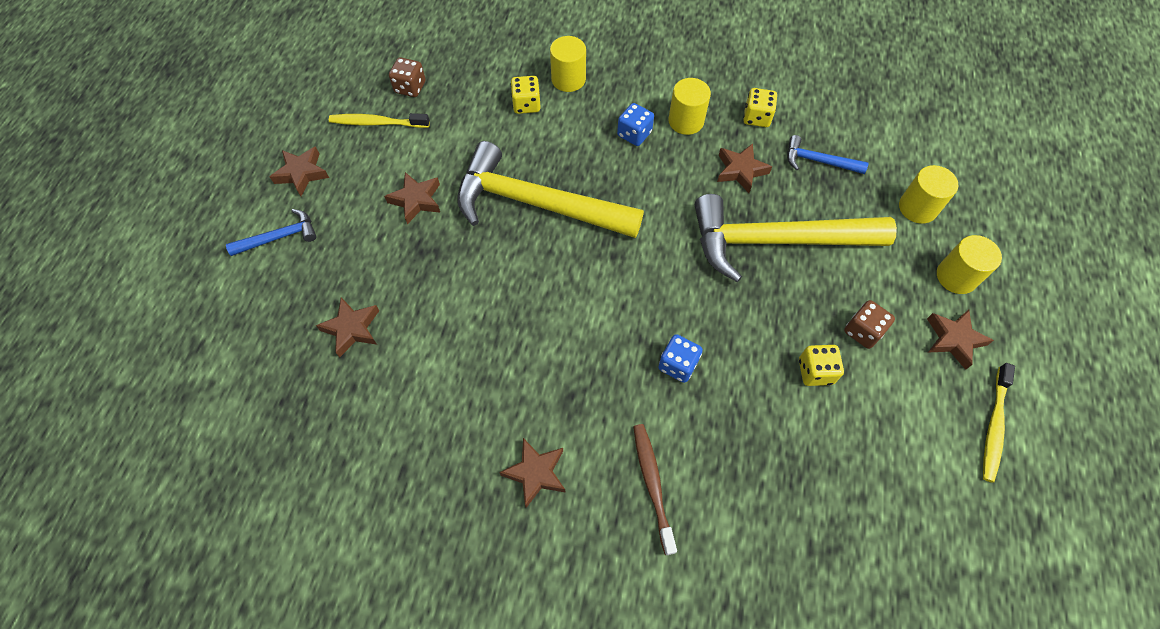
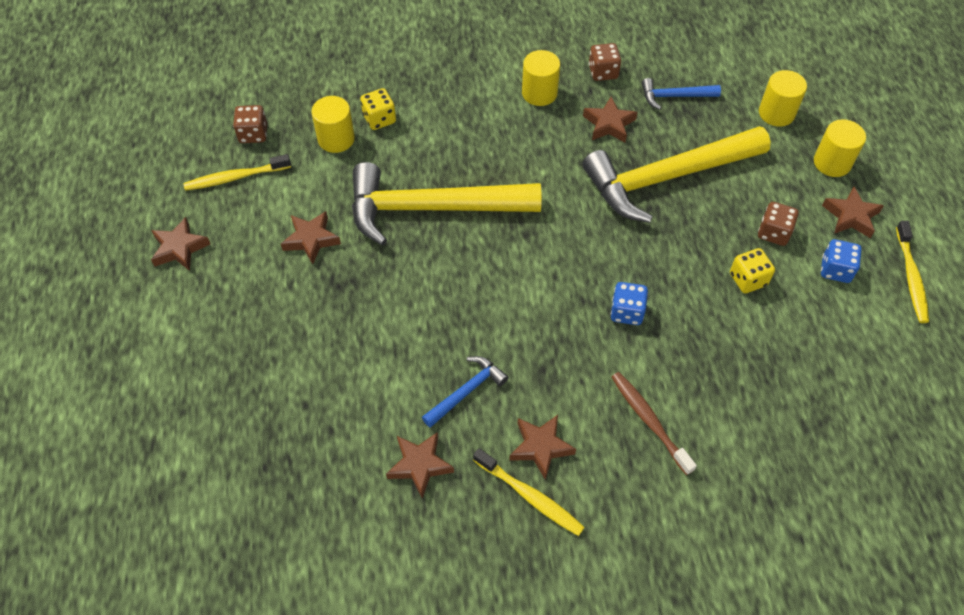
camera: 20 degrees left, 5 degrees down
blue hammer [226,209,317,256] -> blue hammer moved to [422,356,509,428]
brown star [316,297,379,357] -> brown star moved to [386,432,454,499]
yellow cylinder [550,36,586,92] -> yellow cylinder moved to [311,96,355,153]
blue dice [617,103,654,146] -> blue dice moved to [821,239,862,283]
yellow dice [743,88,777,127] -> brown dice [589,43,621,81]
none -> yellow toothbrush [473,448,585,536]

